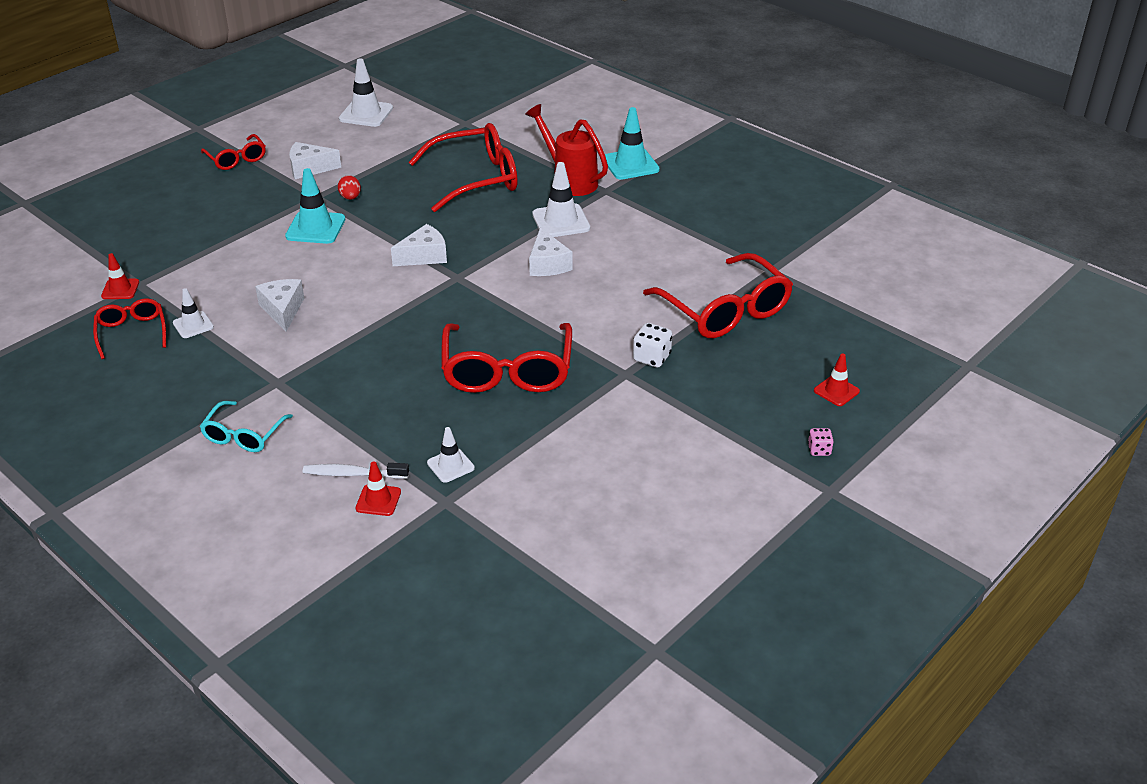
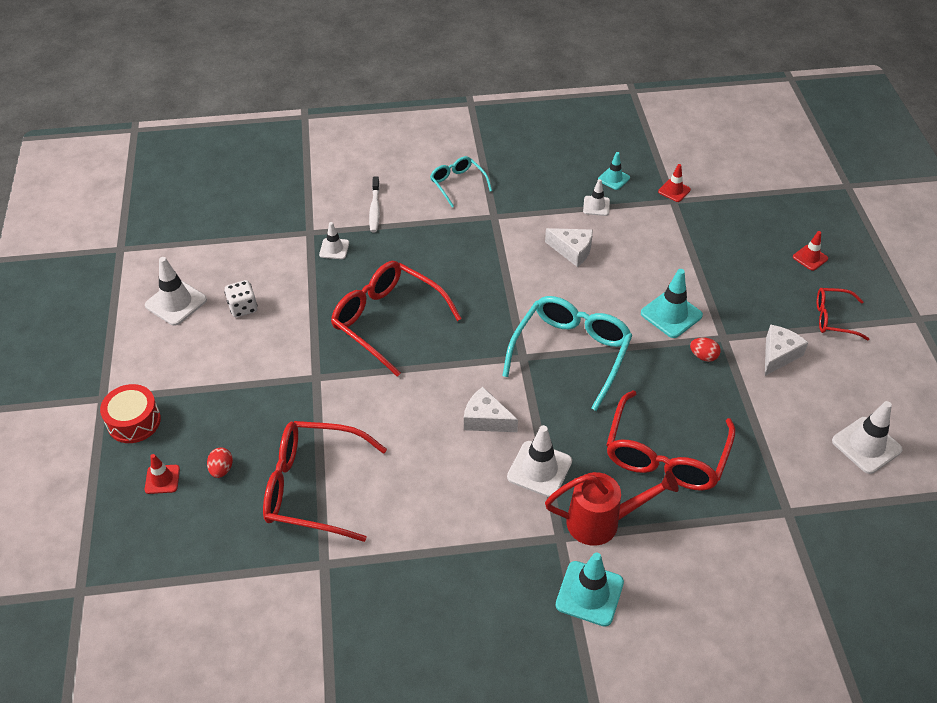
camera: 130 degrees right, 10 degrees up
red glasses [93,298,166,359] -> turquoise traffic cone [598,152,630,190]
white toothbrush [303,463,409,479] -> white toothbrush turned 135 degrees clockwise [369,177,380,232]
red traffic cone [356,462,401,516] -> red traffic cone moved to [793,231,828,271]
white cheese [391,224,447,266] -> turquoise glasses [502,296,632,411]
white dice [633,323,672,367] -> white dice moved to [224,280,258,317]
pink dice [808,428,834,456] -> red drum [100,384,161,443]
none -> white traffic cone [145,257,207,326]
none -> red egg [207,448,233,478]

